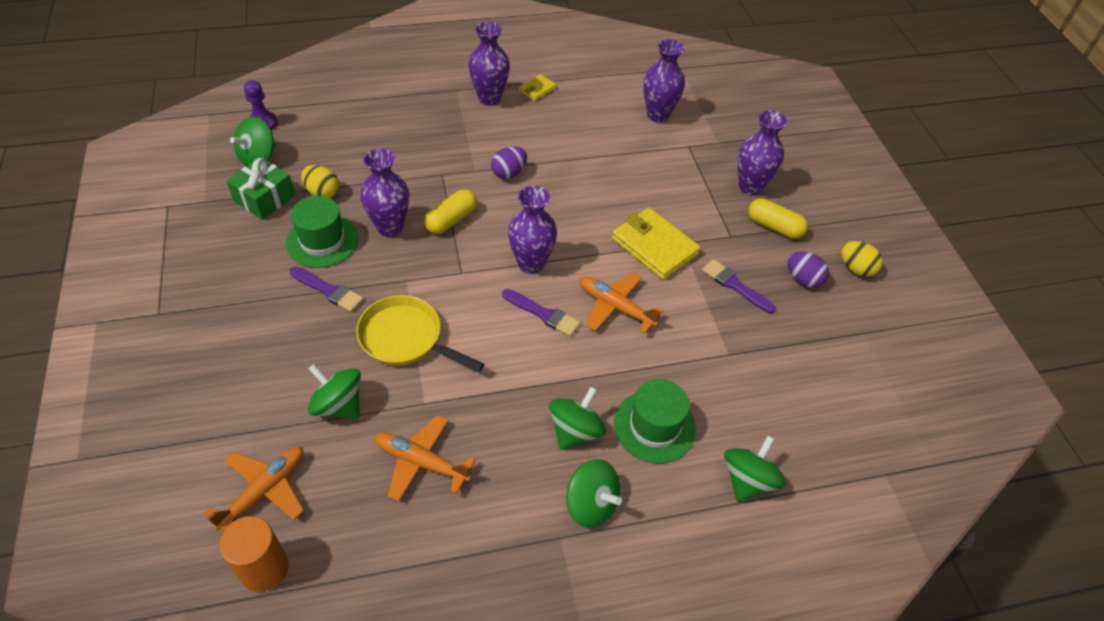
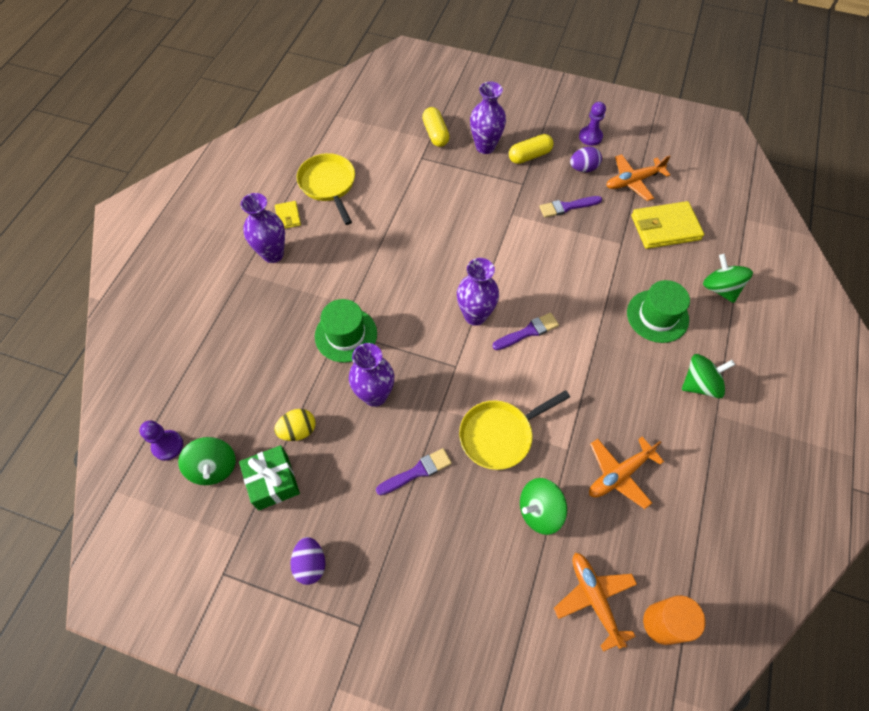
camera: 55 degrees left, 10 degrees up
green hat [286,196,359,268] -> green hat moved to [315,299,377,363]
yellow capsule [424,189,477,234] -> yellow capsule moved to [422,107,450,147]
purple egg [491,146,527,179] -> purple egg moved to [291,537,325,585]
green spinning top [549,387,606,450] -> none
orange plane [579,272,663,334] -> orange plane moved to [606,154,671,201]
yellow wallet [612,207,701,280] -> yellow wallet moved to [631,201,704,249]
purple vase [643,39,685,123] -> none
yellow egg [841,241,883,277] -> purple pawn [579,102,606,146]
none -> yellow pan [297,153,355,225]

